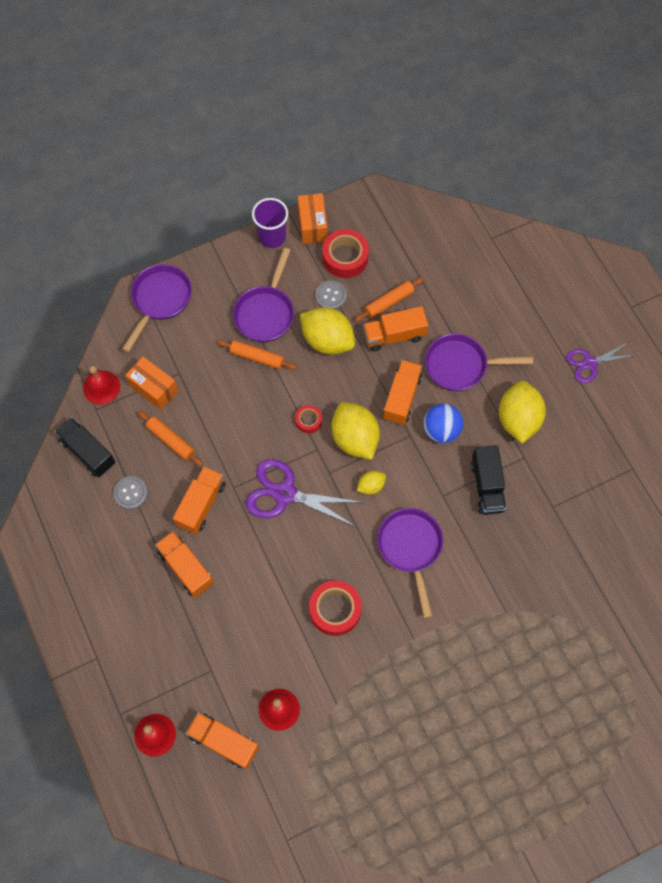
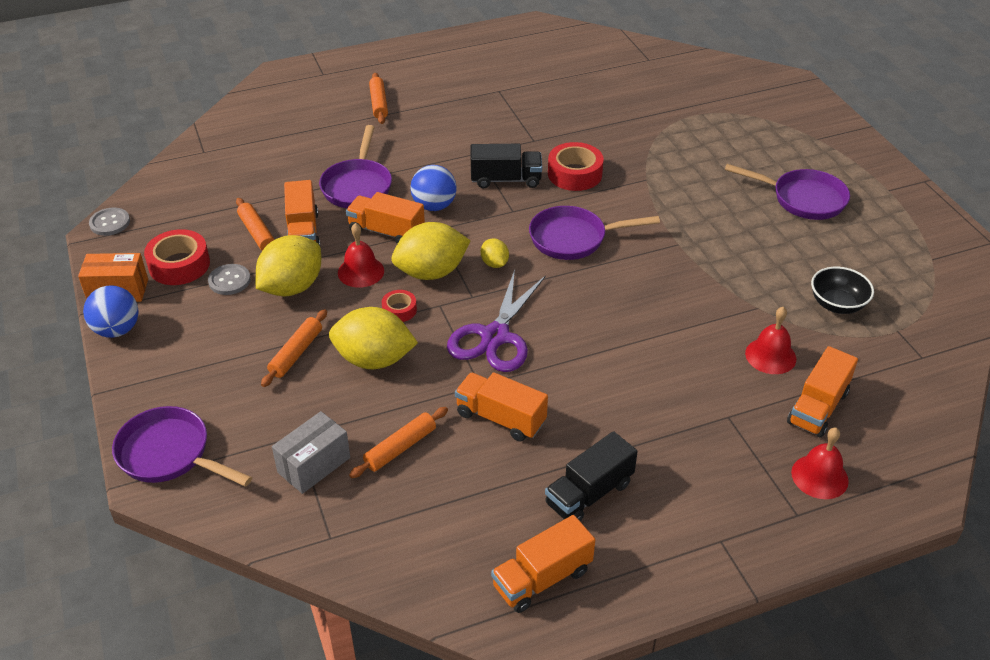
camera: 85 degrees left, 25 degrees down
black truck [55,417,116,478] -> black truck moved to [545,431,638,522]
red bell [83,366,120,405] -> red bell moved to [338,223,384,288]
grey button [113,476,148,510] -> grey button moved to [89,208,130,236]
orange box [125,357,178,410] -> grey box [272,411,350,494]
orange truck [155,531,214,598] -> orange truck moved to [491,515,595,613]
purple pan [233,248,294,342] -> purple pan moved to [725,164,850,220]
purple cup [252,198,288,248] -> blue ball [83,285,139,338]
red tape [309,580,362,636] -> red tape moved to [548,142,604,191]
yellow lemon [499,381,546,444] -> yellow lemon moved to [329,307,418,369]
purple scissors [566,343,637,383] -> orange rolling pin [369,73,388,124]
none -> black bowl [811,267,874,314]

